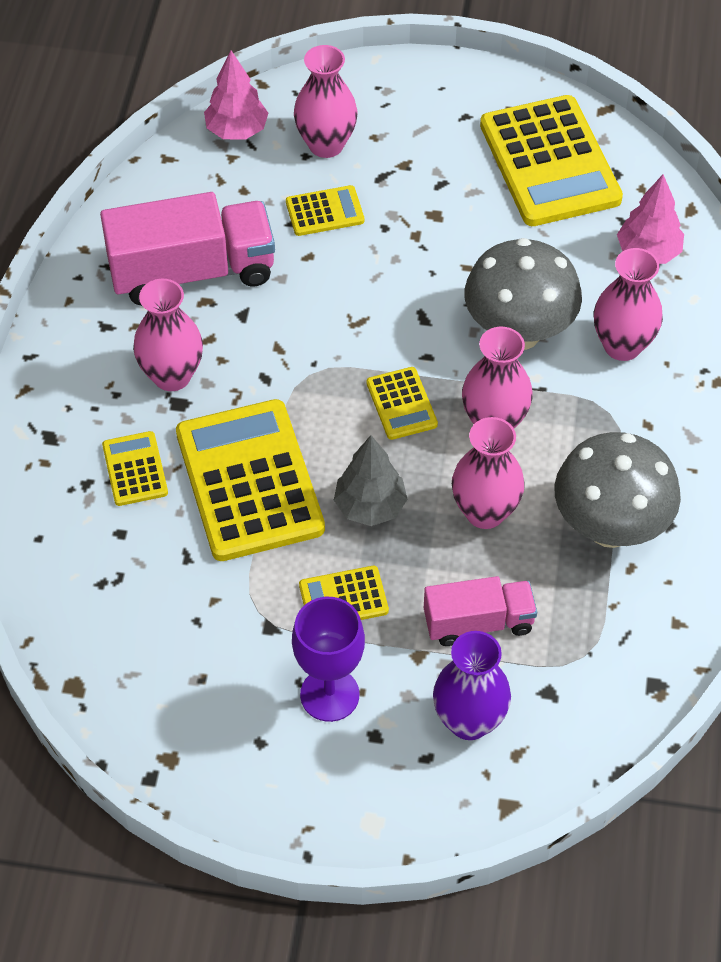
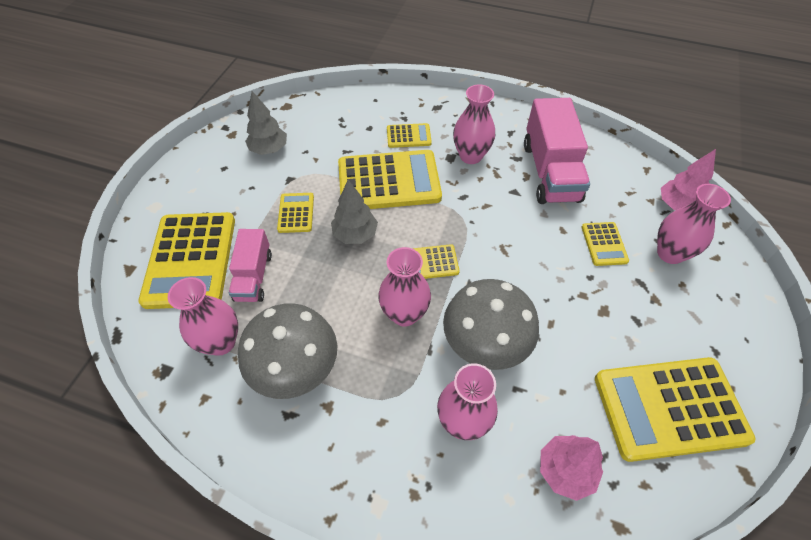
camera: 100 degrees right, 0 degrees up
purple goblet [292,597,365,722] -> none
purple vase [433,631,511,740] -> yellow calculator [138,212,235,309]
pink vase [452,417,525,529] -> pink vase moved to [168,277,238,356]
none -> grey tree [245,91,287,155]

